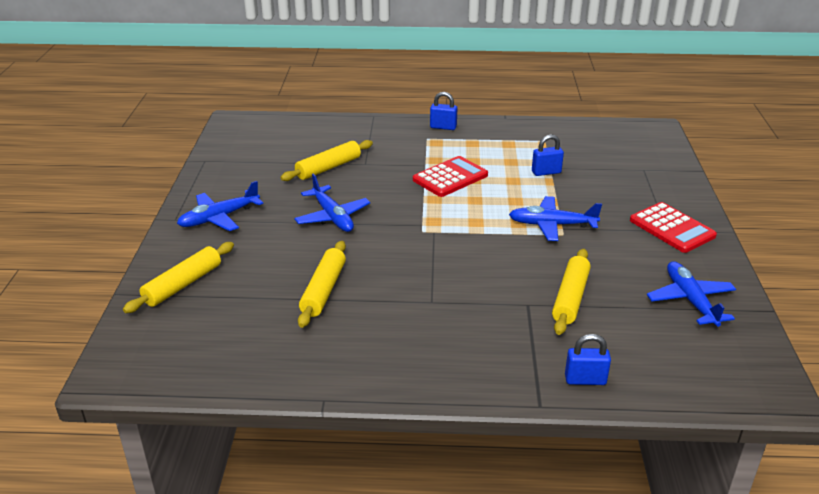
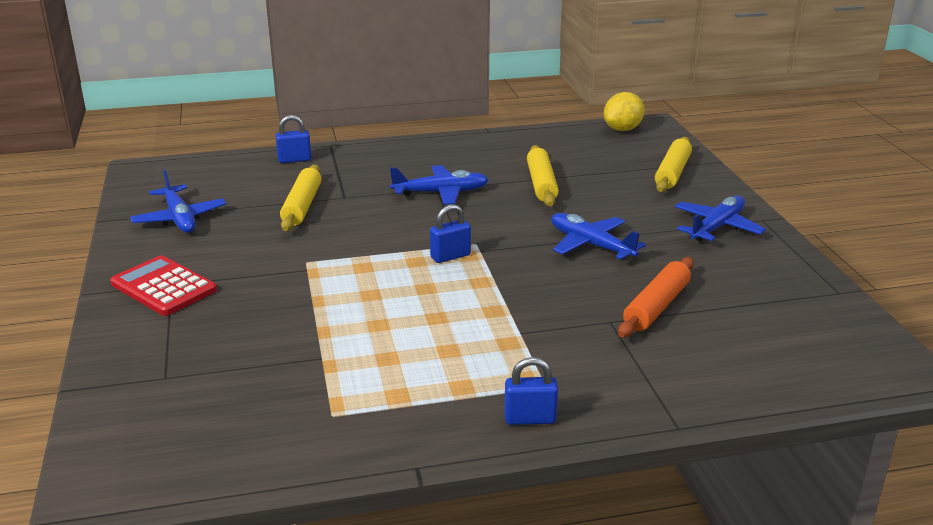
camera: 165 degrees right, 5 degrees down
yellow rolling pin [280,140,373,181] -> orange rolling pin [618,257,694,337]
red calculator [413,156,488,197] -> none
blue plane [509,196,602,241] -> blue plane moved to [390,165,489,205]
blue padlock [532,134,564,176] -> blue padlock moved to [430,204,471,263]
none -> yellow lemon [604,92,645,131]

